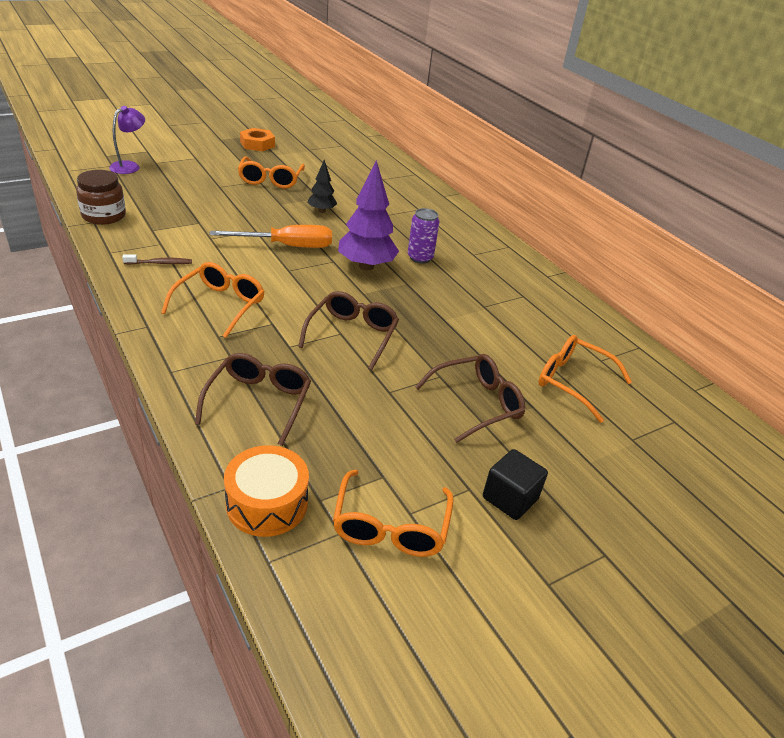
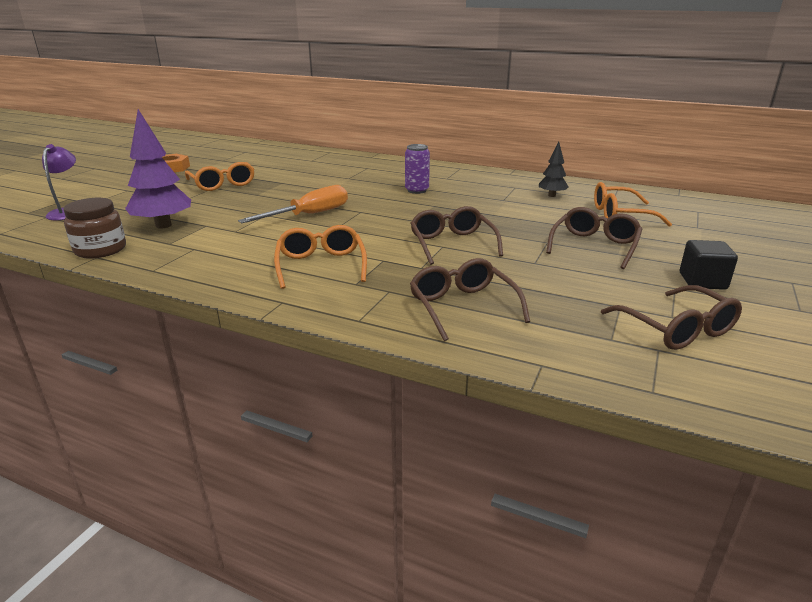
camera: 30 degrees left, 10 degrees down
brown toothbrush [122,254,192,264] -> none
orange drum [224,445,309,537] -> none
black tree [307,160,337,213] -> black tree moved to [539,142,568,197]
orange glasses [333,470,454,557] -> brown glasses [601,285,742,350]
purple tree [338,160,399,270] -> purple tree moved to [125,109,191,228]

